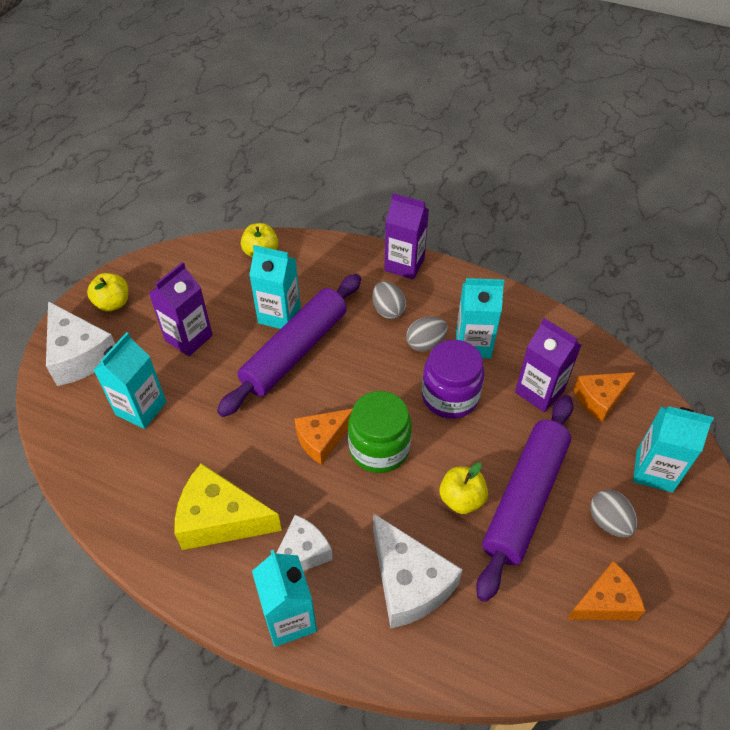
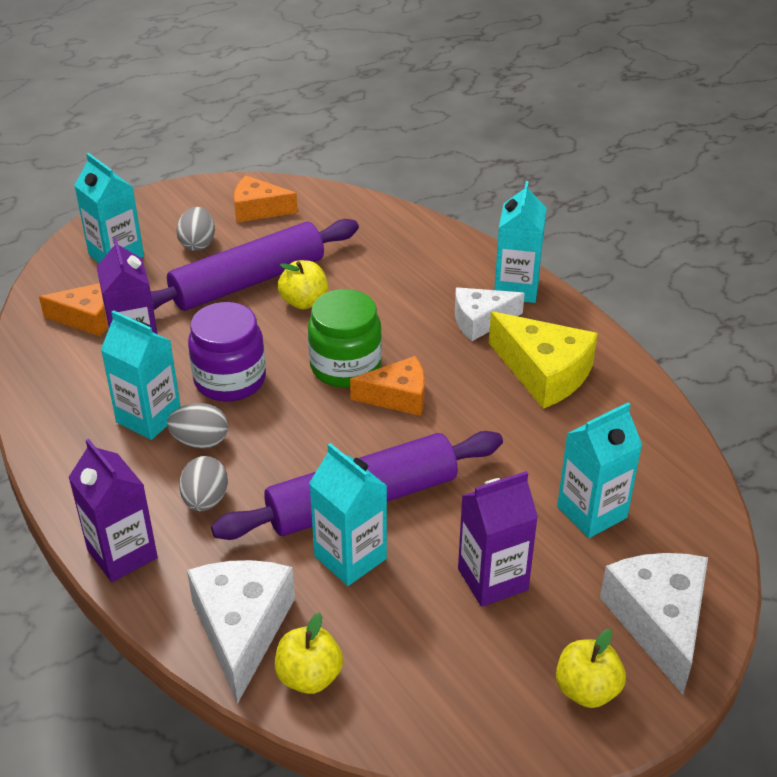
camera: 150 degrees left, 10 degrees down
white cheese [373,513,463,628] -> white cheese moved to [187,560,295,704]

